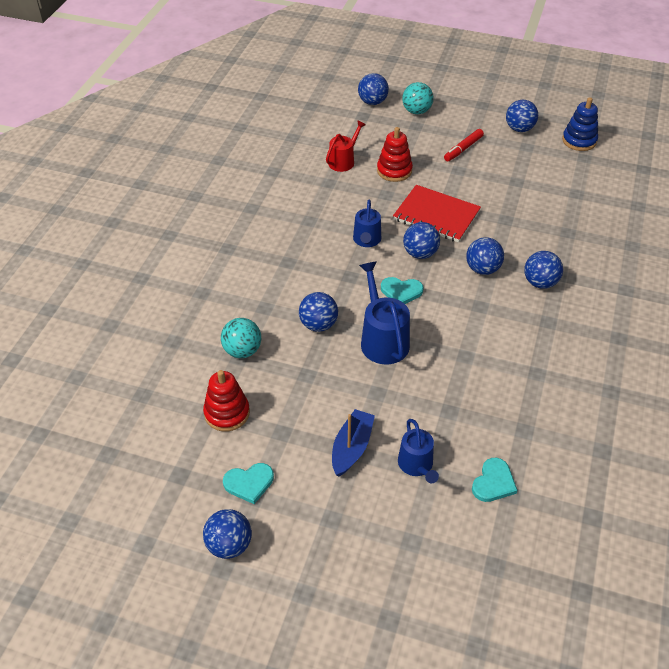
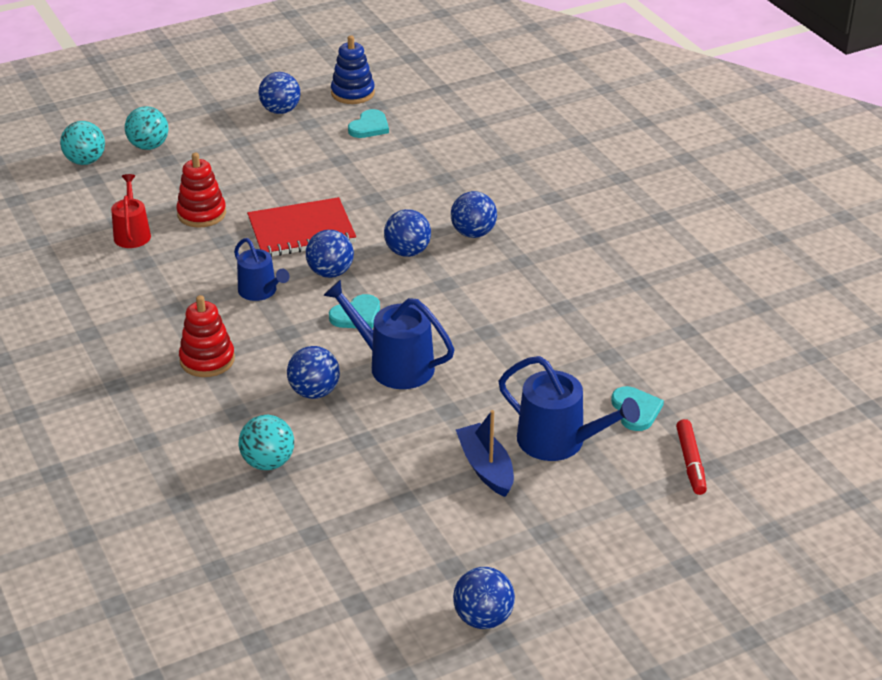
camera: 45 degrees left, 10 degrees down
red stacking toy [203,370,250,432] -> red stacking toy moved to [179,295,235,377]
turquoise heart [223,463,274,504] -> turquoise heart moved to [348,109,389,138]
blue ball [358,73,389,105] -> turquoise ball [60,121,105,165]
blue watering can [398,419,439,483] -> blue watering can [499,356,640,461], size x1.54
red marker [444,129,484,162] -> red marker moved to [676,419,707,495]

